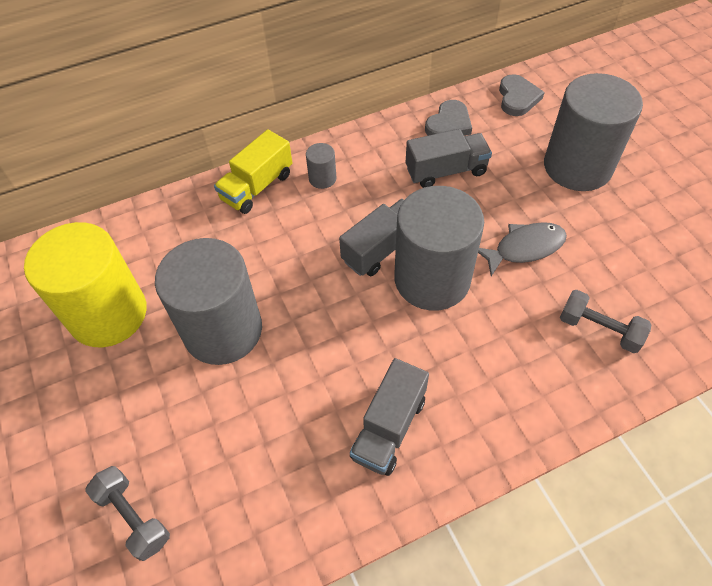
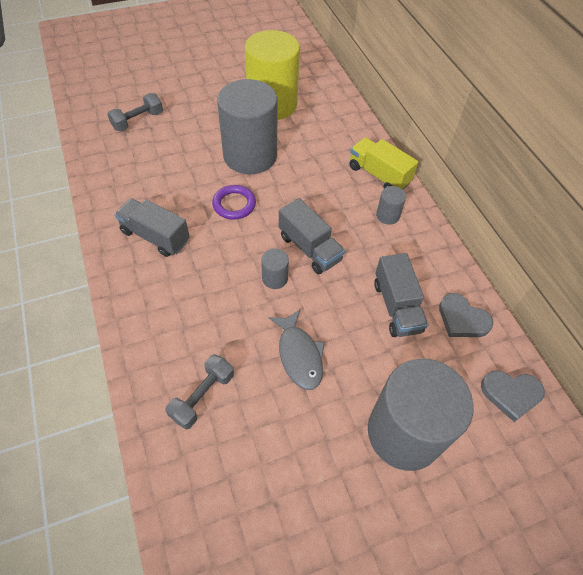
camera: 90 degrees right, 0 degrees up
grey cylinder [394,186,484,311] -> grey cylinder [261,249,289,289], size x0.41
none -> purple ring [212,185,256,220]

